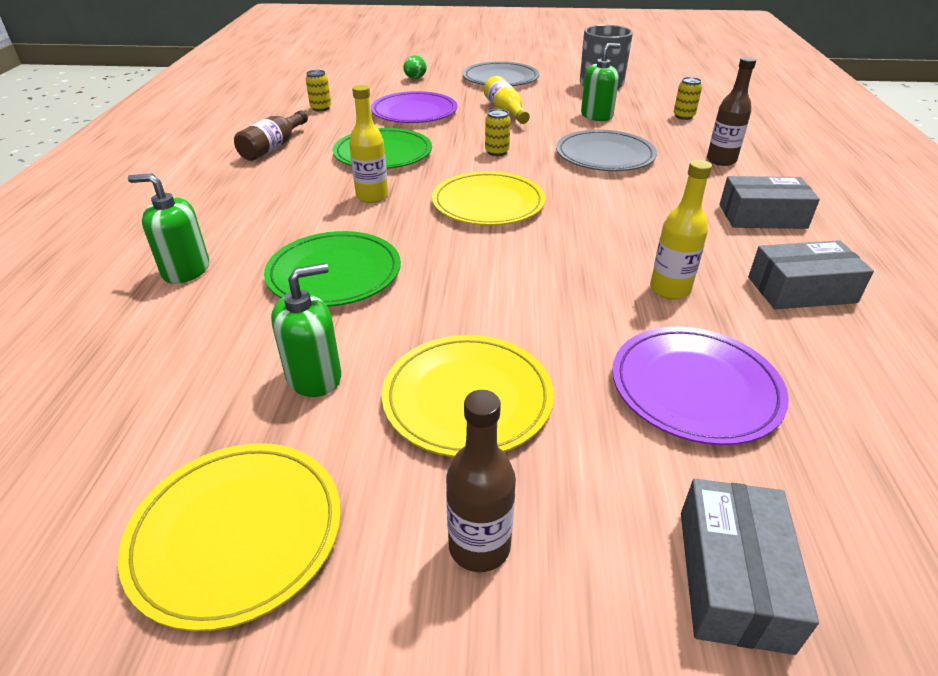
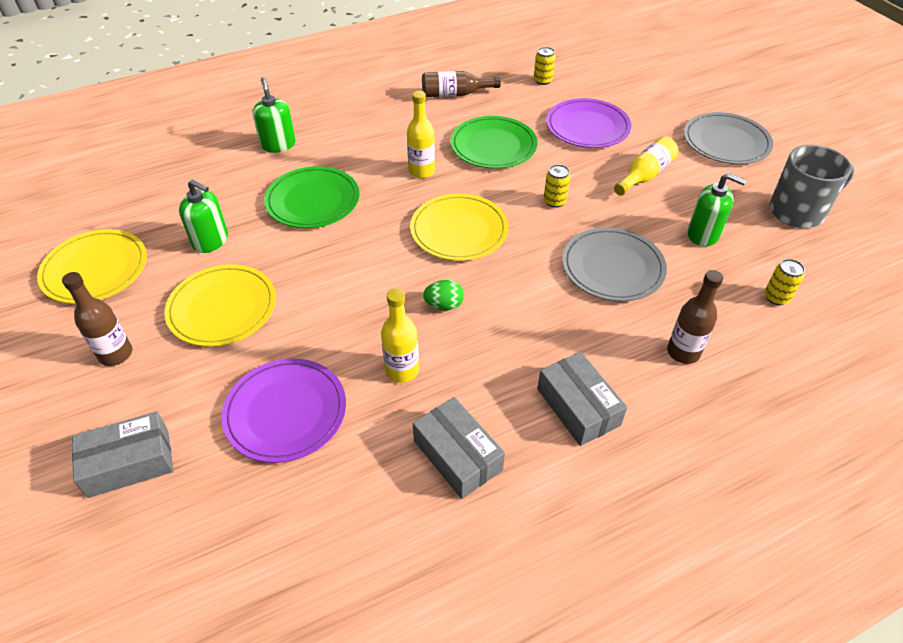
camera: 60 degrees right, 10 degrees up
green egg [403,55,427,79] -> green egg moved to [423,280,464,310]

